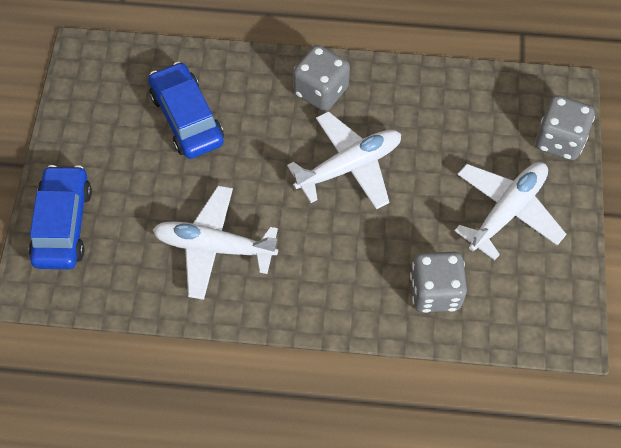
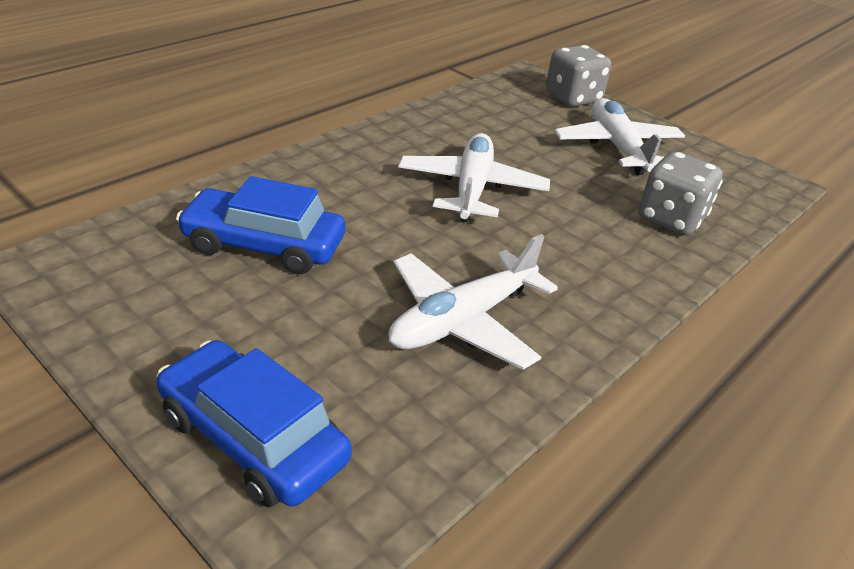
camera: 55 degrees left, 25 degrees down
grey dice [293,45,350,111] -> none

